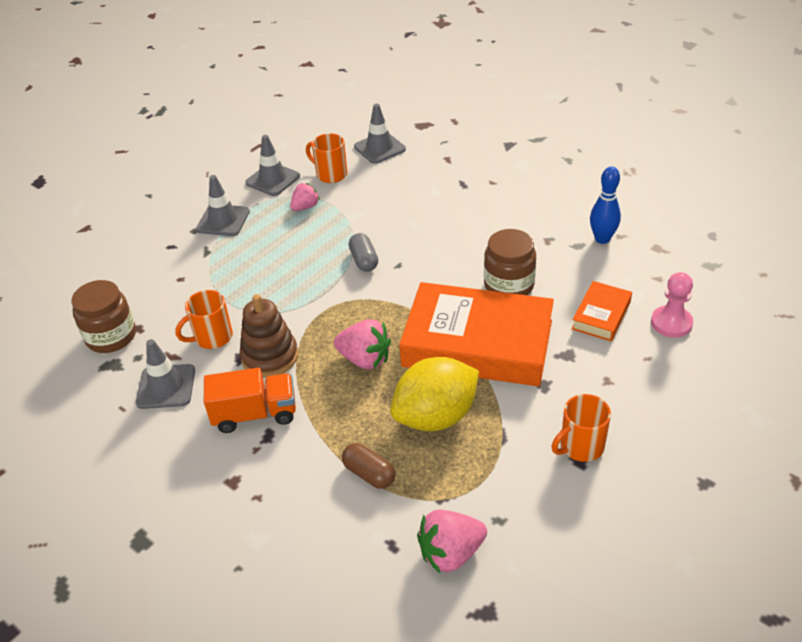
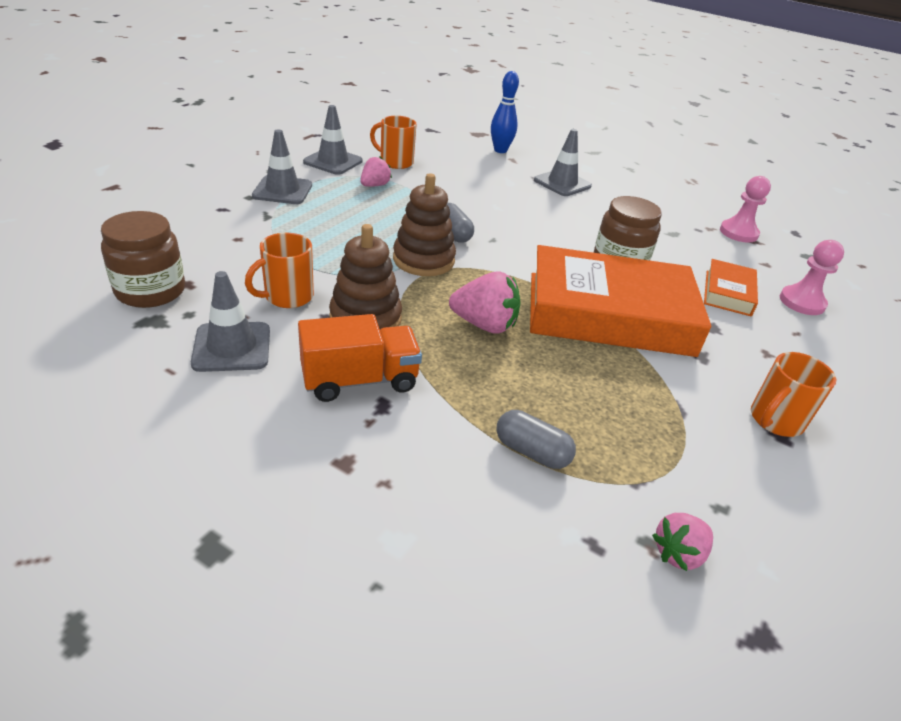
camera: 15 degrees left, 5 degrees down
brown capsule [342,443,395,489] -> grey capsule [496,410,576,469]
grey traffic cone [354,104,406,164] -> grey traffic cone moved to [534,129,592,196]
yellow lemon [391,357,479,431] -> none
pink strawberry [417,510,487,573] -> pink strawberry [652,513,713,571], size x0.64
blue bowling pin [590,167,621,244] -> blue bowling pin moved to [491,71,519,153]
none -> brown stacking toy [393,173,456,276]
none -> pink pawn [720,176,771,243]

